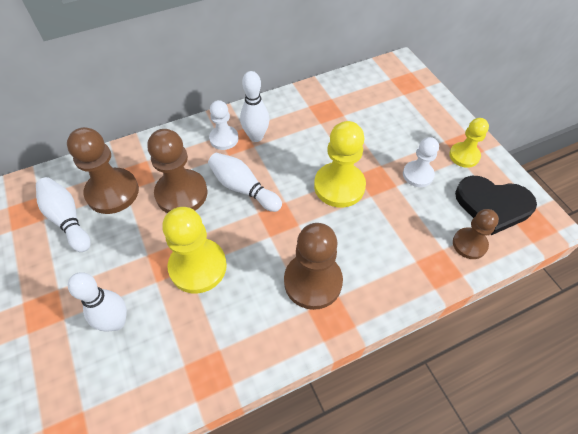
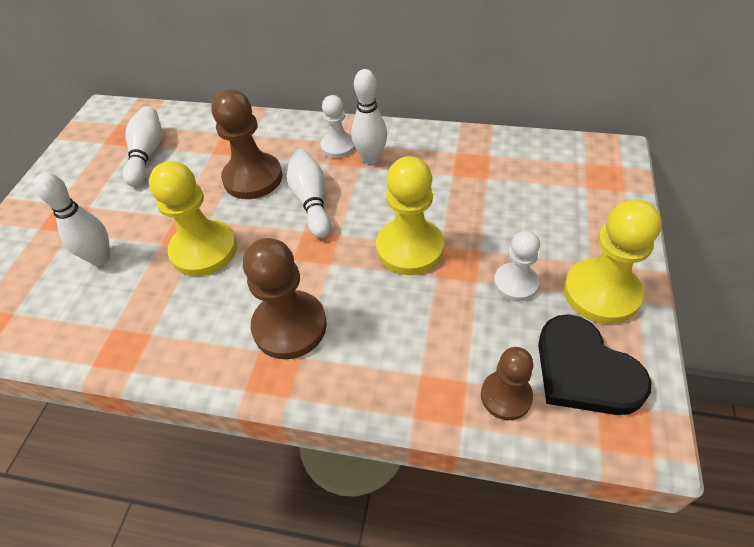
camera: 40 degrees right, 5 degrees down
brown pawn [67,127,139,214] -> none
yellow pawn [449,118,489,168] -> yellow pawn [564,199,662,324], size x1.64

